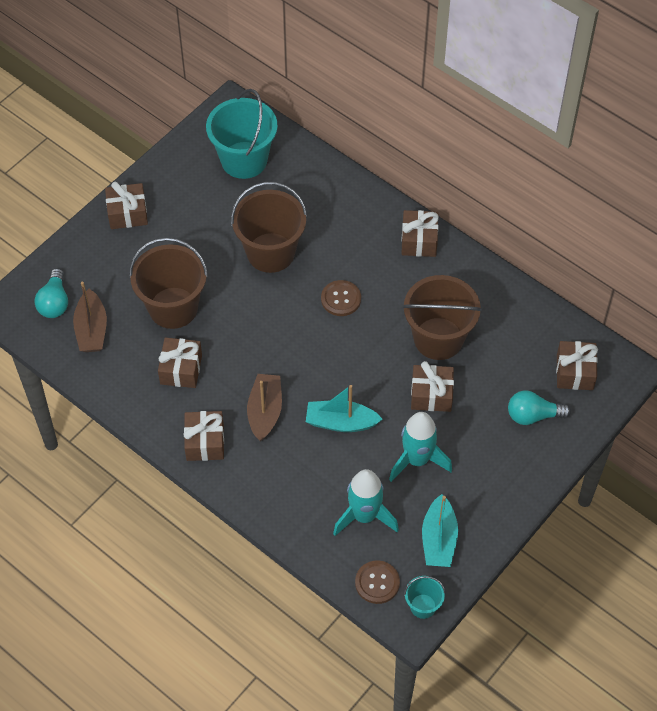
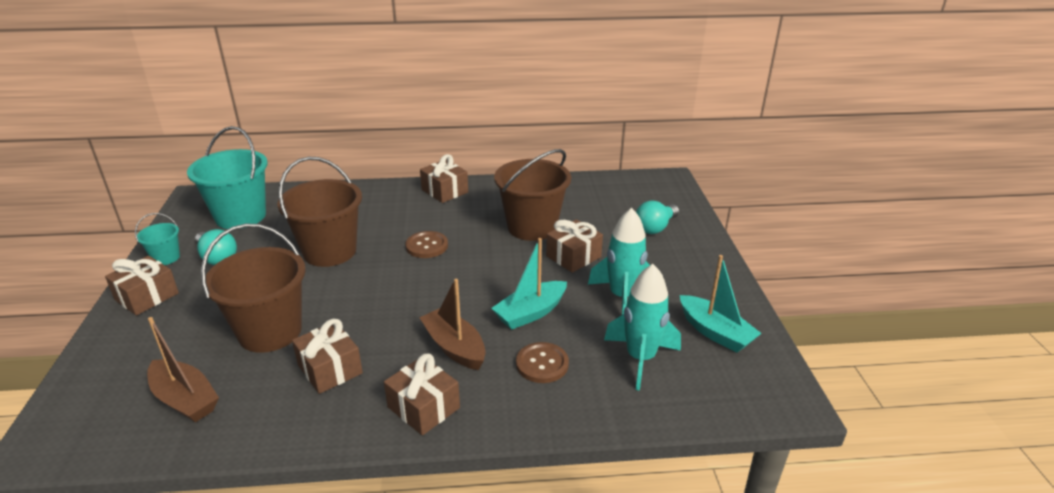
camera: 45 degrees left, 25 degrees down
turquoise light bulb [34,268,68,318] -> turquoise light bulb moved to [195,229,237,265]
brown button [355,560,400,604] -> brown button moved to [516,342,569,383]
turquoise bucket [404,576,445,619] -> turquoise bucket moved to [135,213,180,265]
brown gift [556,341,598,390] -> none

